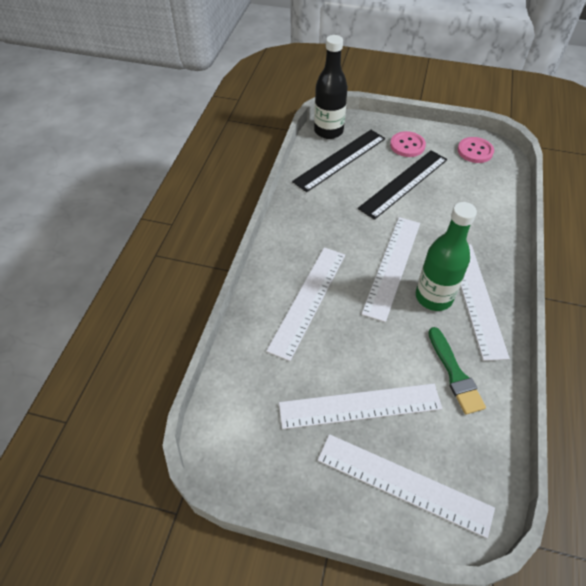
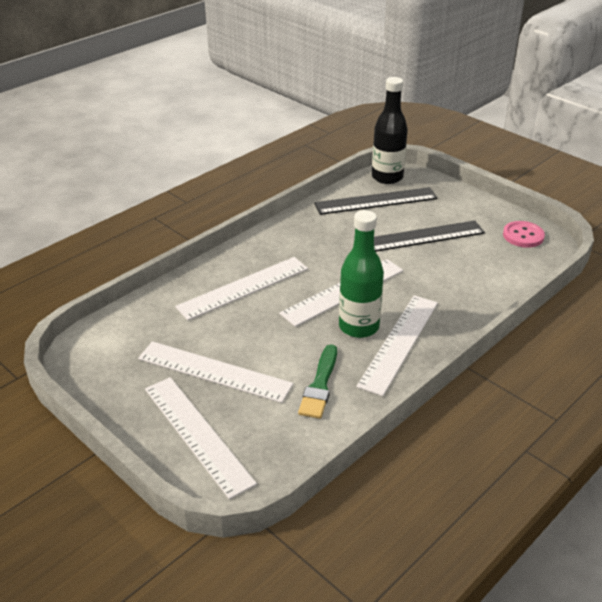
camera: 30 degrees right, 15 degrees down
pink button [390,131,426,157] -> none

